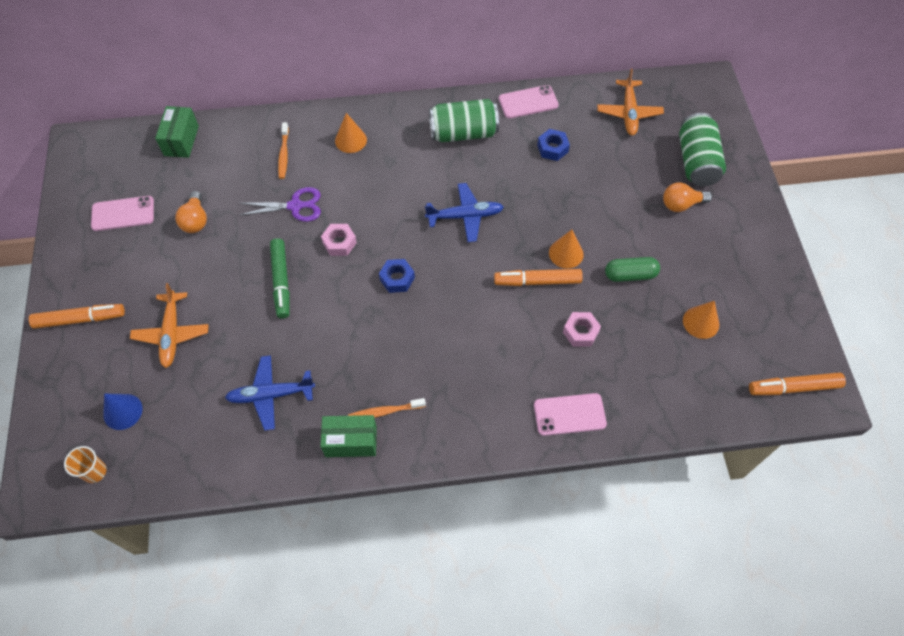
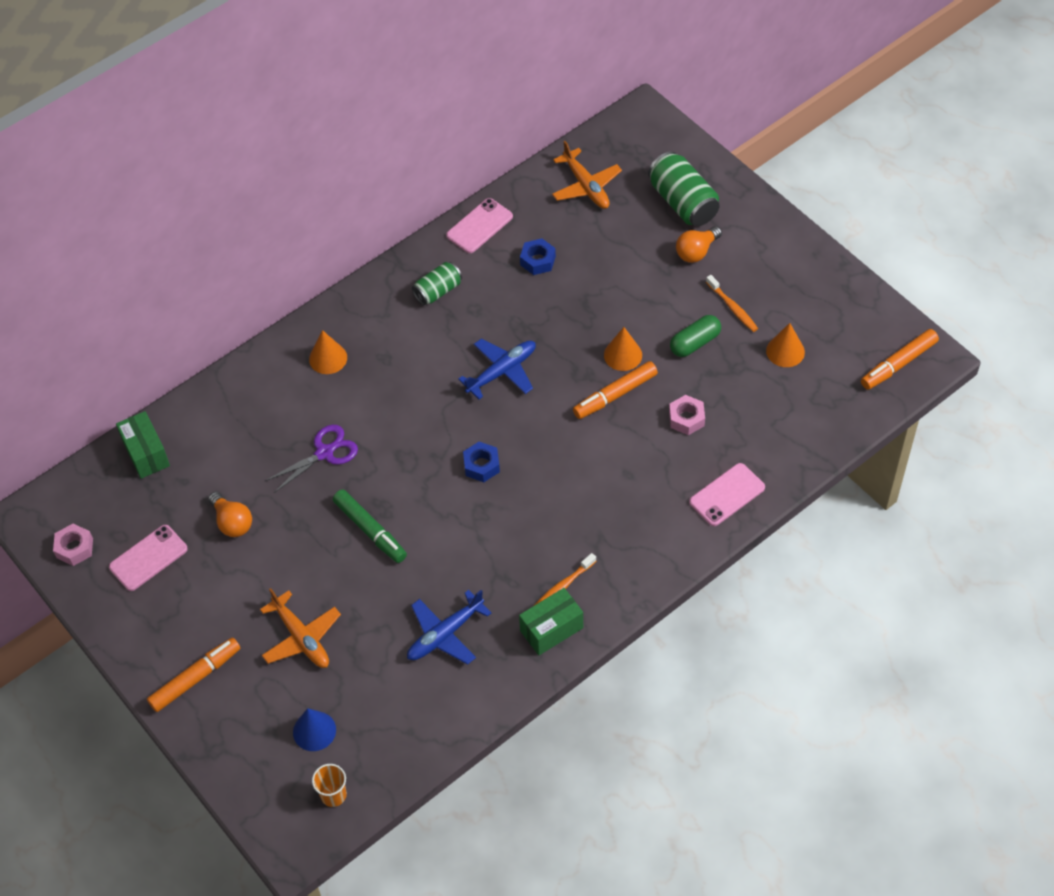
camera: 30 degrees left, 5 degrees down
orange toothbrush [278,122,289,179] -> orange toothbrush moved to [706,275,758,332]
pink nut [321,224,357,256] -> pink nut moved to [53,524,93,566]
green can [429,99,499,142] -> green can [412,262,462,305], size x0.61

